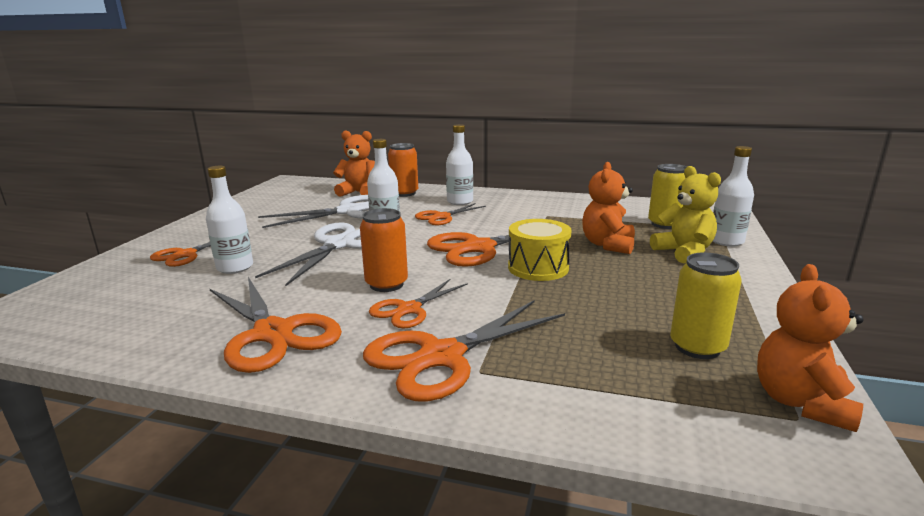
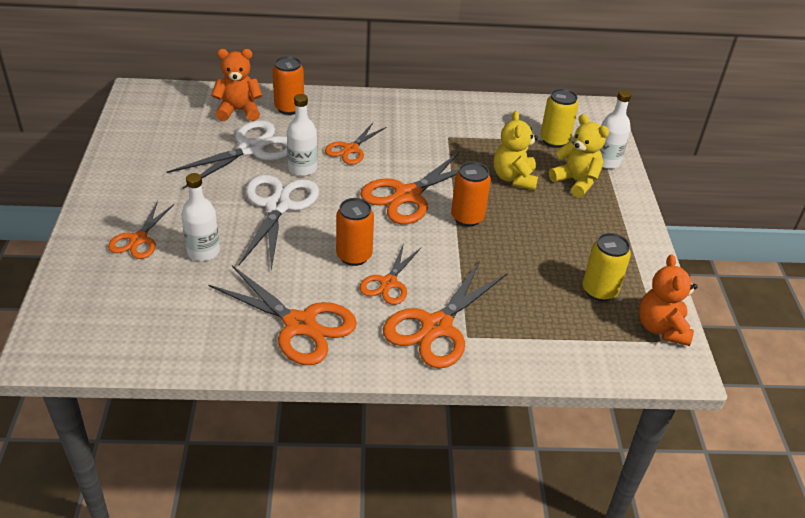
camera: 20 degrees left, 20 degrees up
white bottle [446,124,473,205] -> none
yellow drum [508,219,571,281] -> orange can [451,162,491,227]
orange teddy bear [582,162,635,254] -> yellow teddy bear [494,111,538,190]

